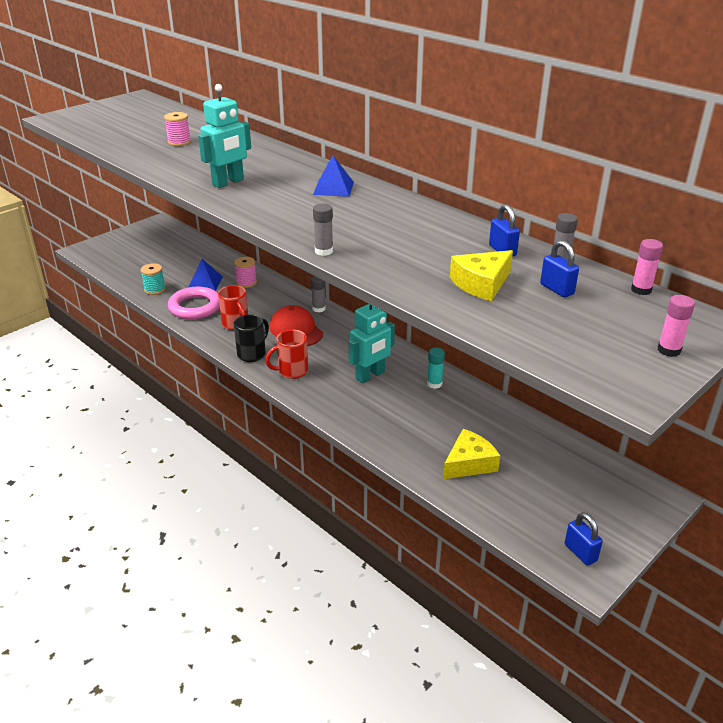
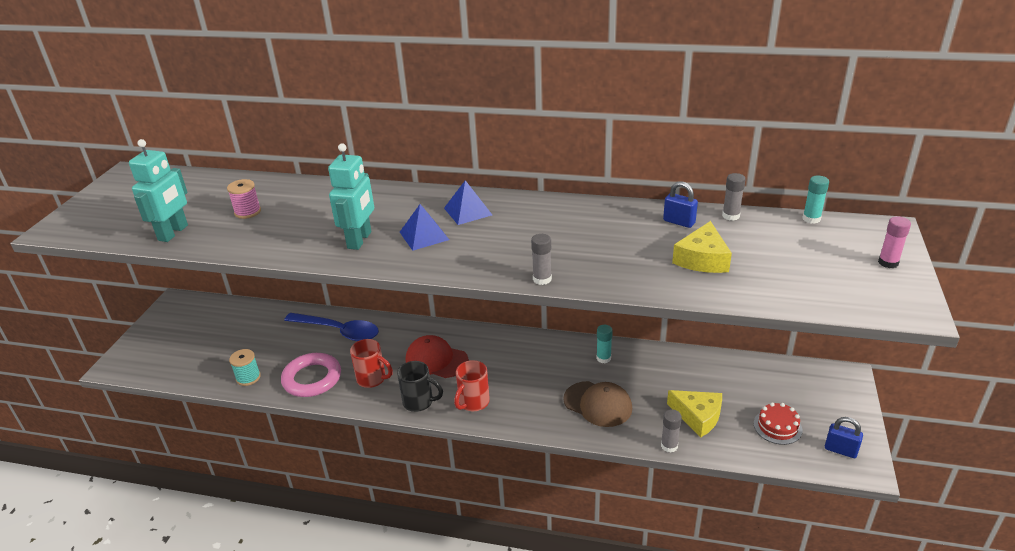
camera: 30 degrees left, 0 degrees up
blue pyramid [188,259,223,291] -> blue pyramid moved to [400,204,449,251]
pink spool [234,257,257,288] -> blue spoon [284,313,379,341]
black mug [234,314,269,362] -> black mug turned 105 degrees clockwise [397,361,443,412]
grey glue stick [311,276,325,312] -> grey glue stick moved to [661,409,682,453]
turquoise robot [349,304,395,383] -> turquoise robot moved to [129,139,188,242]
yellow cheese [443,429,500,479] -> yellow cheese turned 105 degrees clockwise [667,390,722,437]
blue padlock [540,240,579,297] -> none
pink glue stick [631,239,663,295] -> turquoise glue stick [802,176,829,224]
none -> brown cap [563,381,632,427]
none -> red cake [754,402,802,445]

